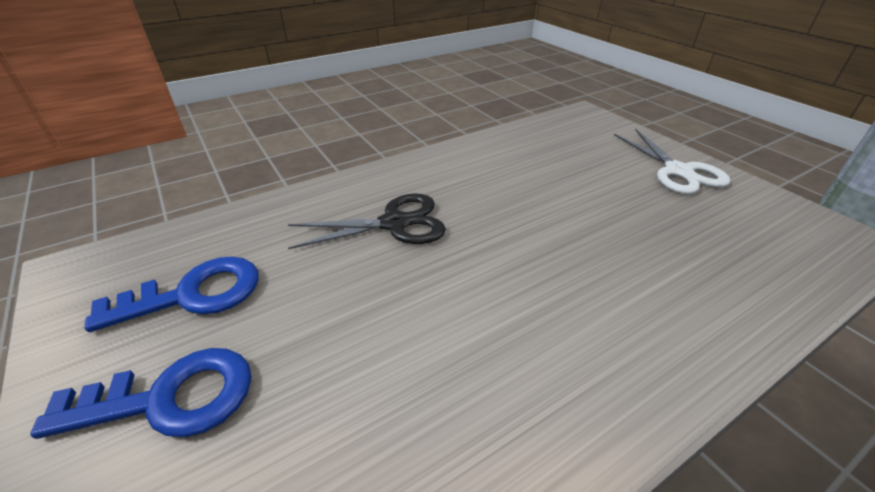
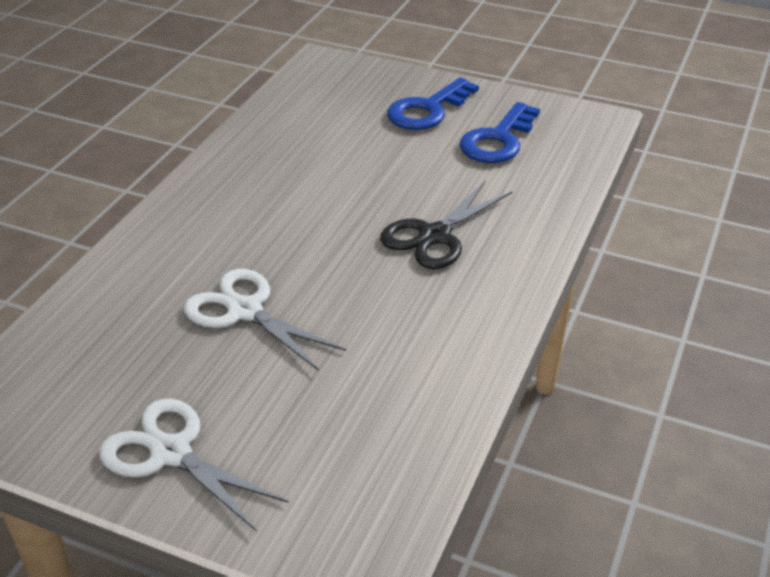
camera: 145 degrees right, 0 degrees up
none -> white scissors [184,269,346,371]

